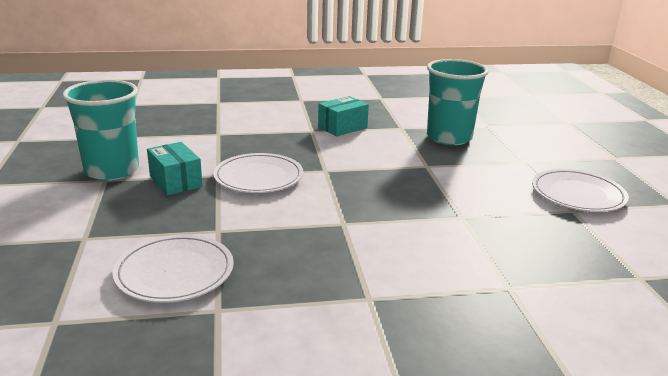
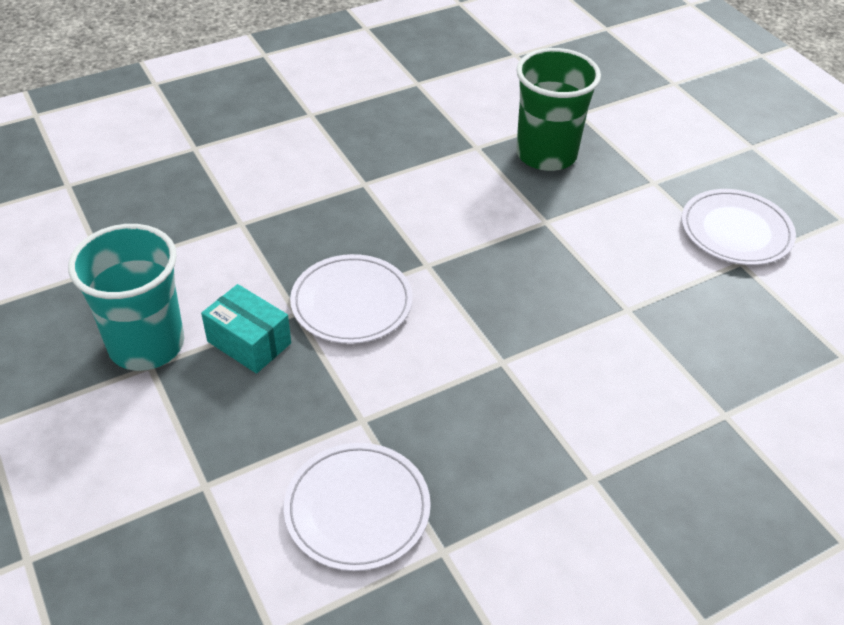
camera: 20 degrees left, 20 degrees up
turquoise box [318,96,369,136] -> none
turquoise cup [427,59,489,145] -> green cup [516,48,601,171]

